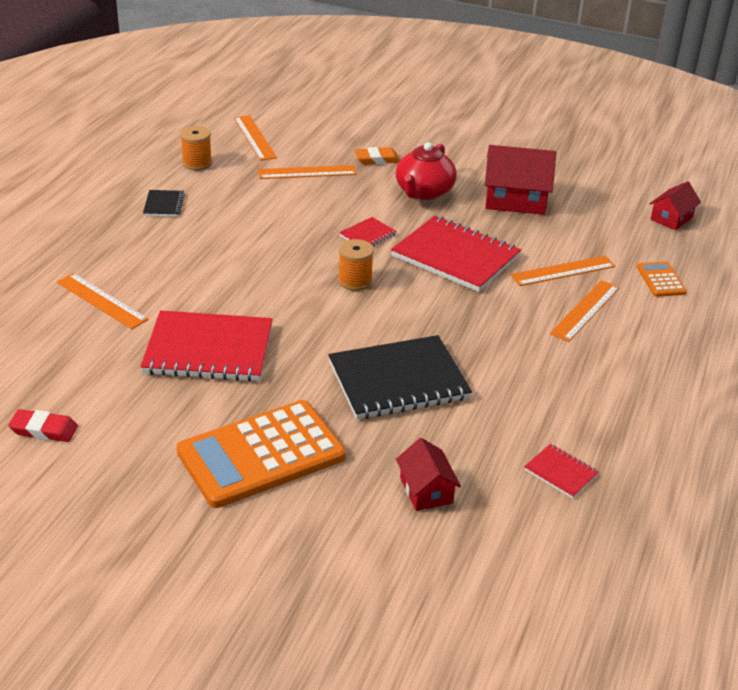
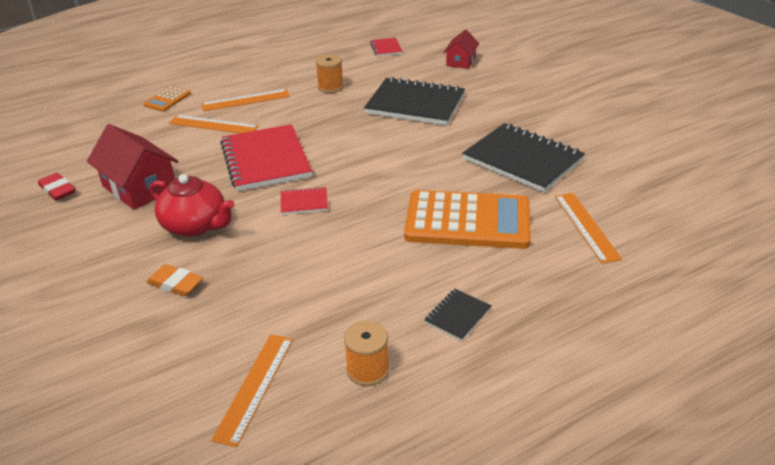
camera: 140 degrees left, 0 degrees up
red eraser [8,409,78,442] -> red eraser moved to [38,173,75,201]
red notebook [140,310,273,382] -> black notebook [462,123,585,192]
orange calculator [177,400,346,508] -> orange calculator moved to [404,190,531,249]
orange ruler [258,165,357,179] -> none
orange spool [338,239,374,291] -> orange spool moved to [315,54,344,93]
red teapot [395,142,457,200] -> red teapot turned 60 degrees clockwise [150,174,235,237]
red house [650,181,701,230] -> none

